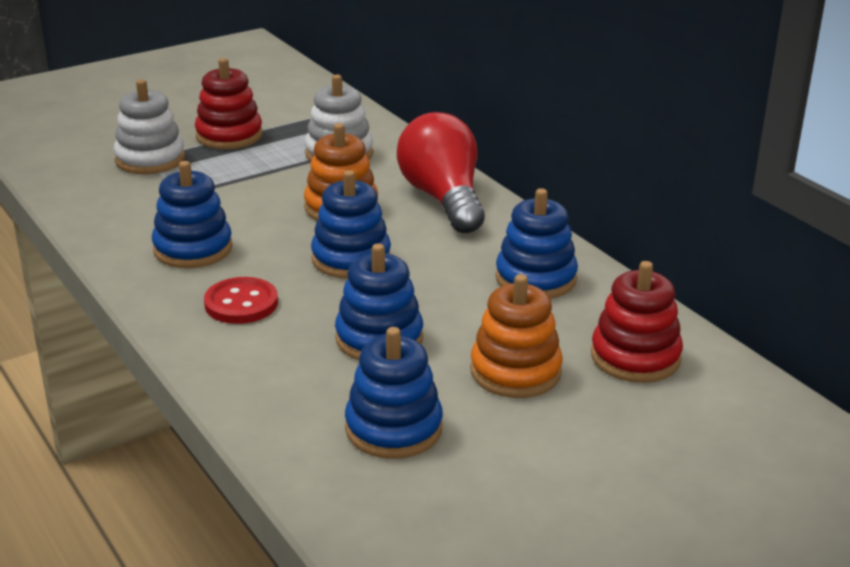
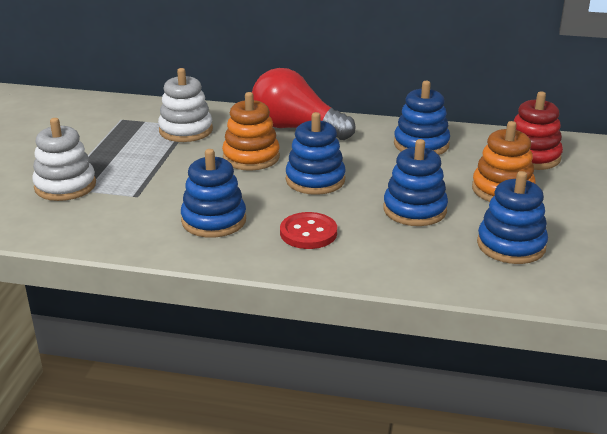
camera: 45 degrees left, 0 degrees up
red stacking toy [195,58,263,149] -> none

